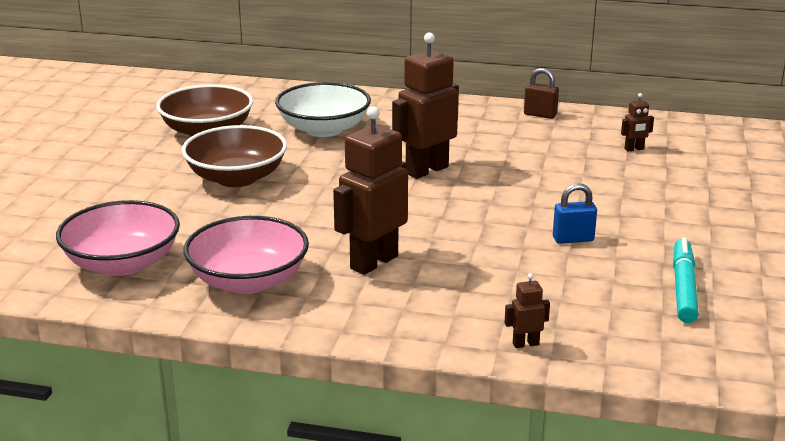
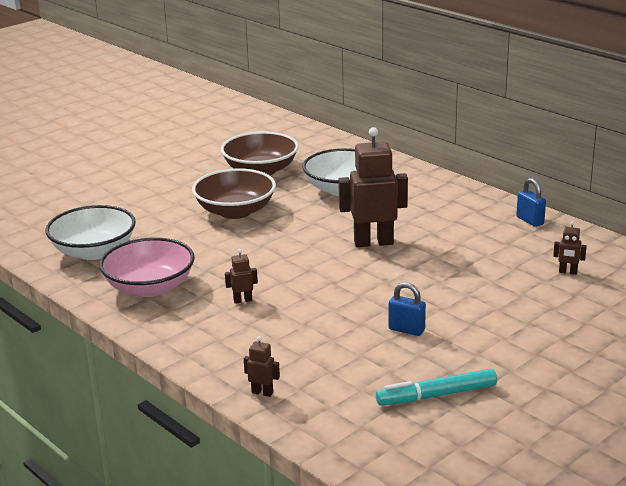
camera: 35 degrees right, 0 degrees up
pink bowl [56,200,180,276] -> white bowl [45,205,136,260]
brown robot [333,106,408,275] -> brown robot [225,249,258,304], size x0.43
brown padlock [524,68,559,119] -> blue padlock [516,178,546,227]
turquoise marker [673,237,699,323] -> turquoise marker turned 150 degrees counterclockwise [376,369,497,406]

